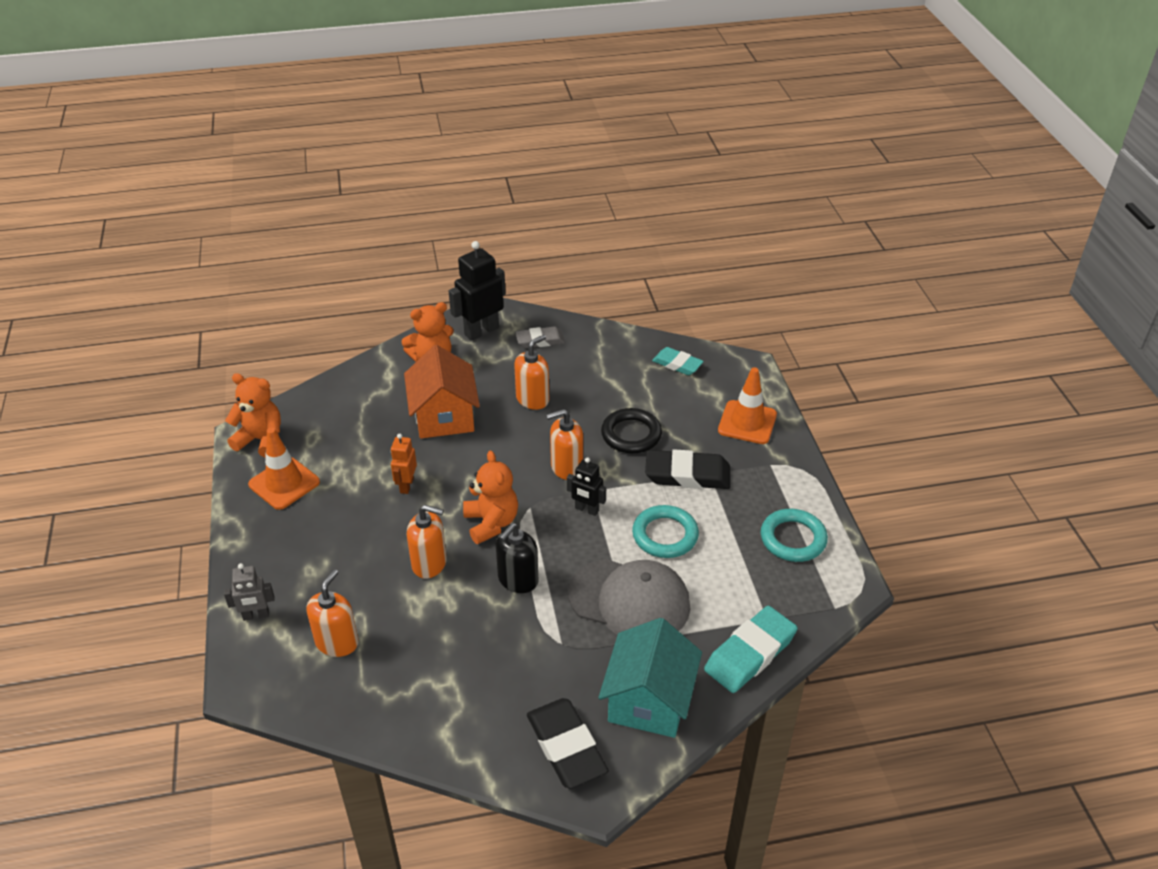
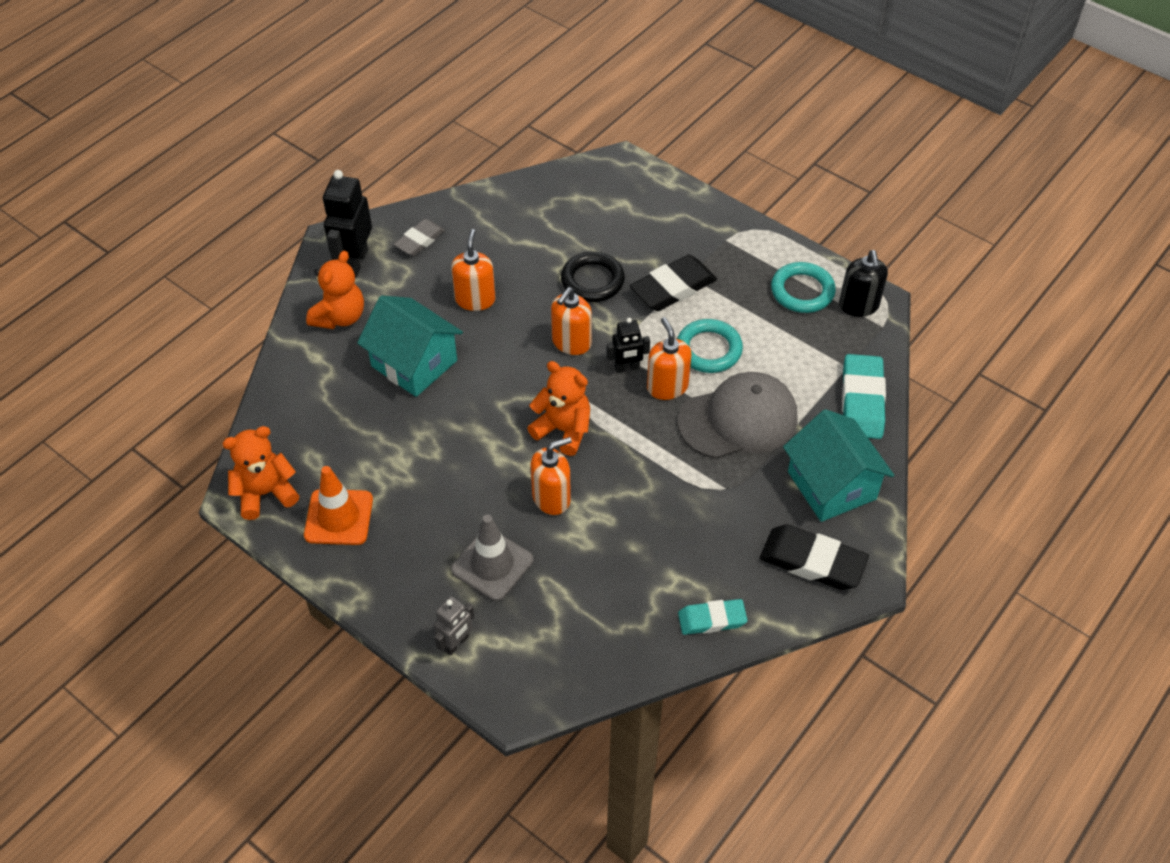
camera: 40 degrees left, 10 degrees up
orange soap dispenser [306,569,359,657] -> orange soap dispenser moved to [647,317,691,400]
orange robot [391,434,417,494] -> none
orange house [404,345,480,439] -> turquoise house [357,295,463,397]
black soap dispenser [496,523,539,593] -> black soap dispenser moved to [839,250,888,317]
turquoise eraser [652,347,704,375] -> turquoise eraser moved to [678,599,747,635]
orange traffic cone [718,367,777,444] -> none
none -> grey traffic cone [451,514,533,601]

